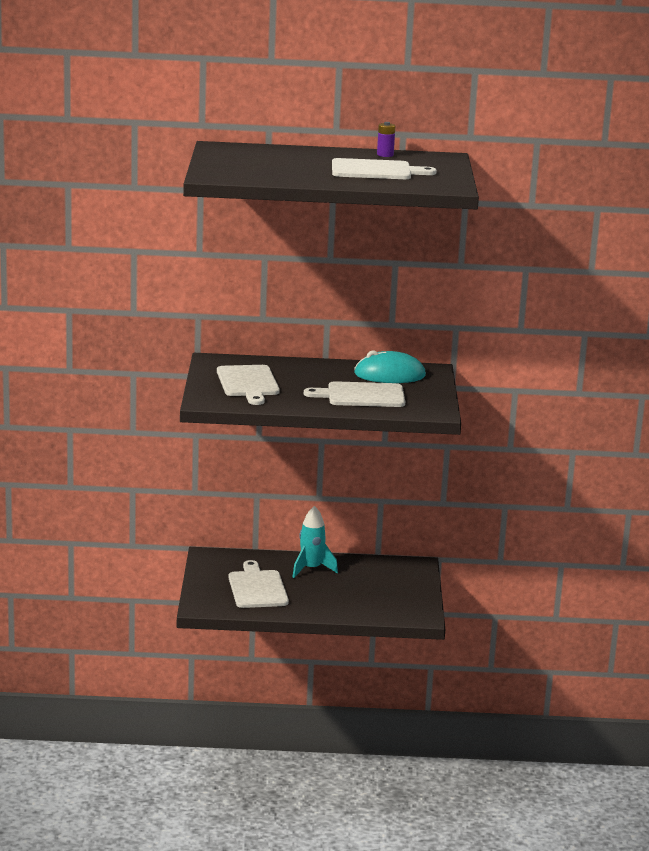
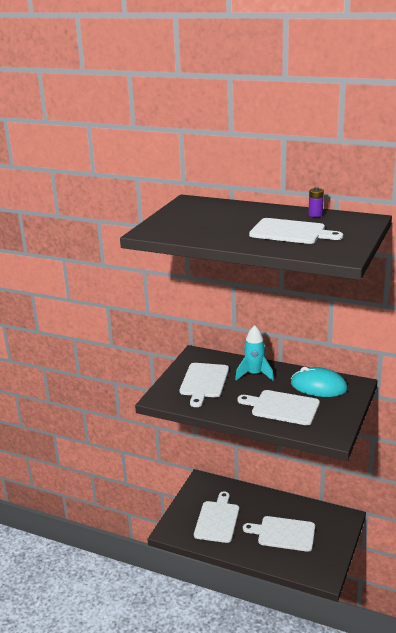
camera: 25 degrees right, 5 degrees up
turquoise rocket [293,506,338,578] -> turquoise rocket moved to [235,325,274,381]
none -> white cutting board [243,516,315,552]

